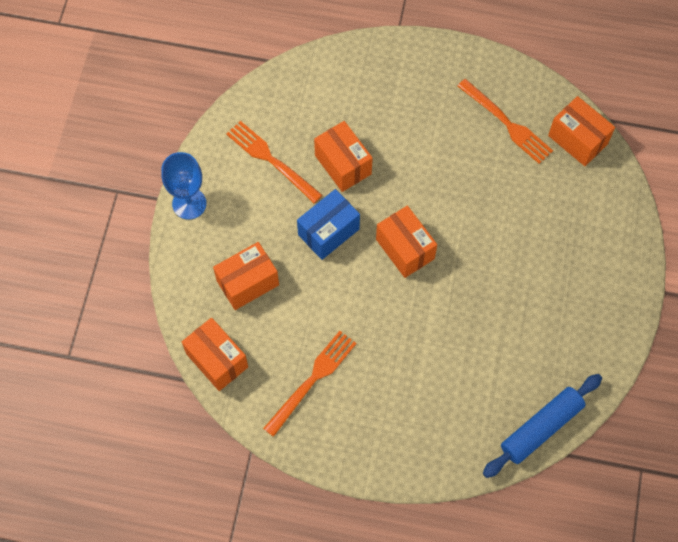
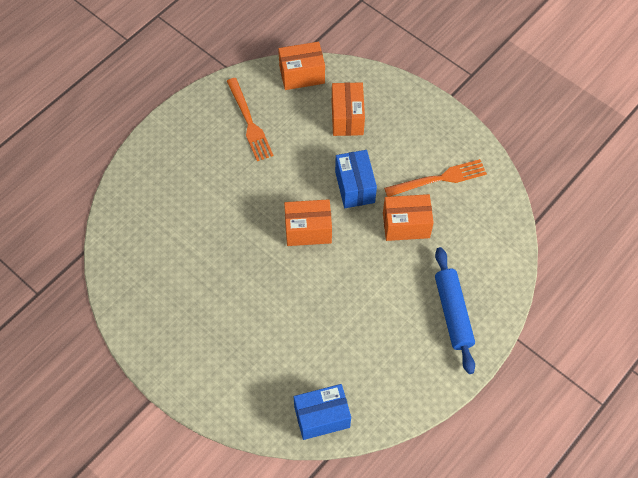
camera: 120 degrees right, 5 degrees down
blue goblet [161,152,206,220] -> none
orange fork [457,79,553,164] -> none
blue rolling pin [483,374,602,478] -> blue rolling pin moved to [435,247,475,374]
orange box [548,96,615,166] -> blue box [294,384,351,440]

